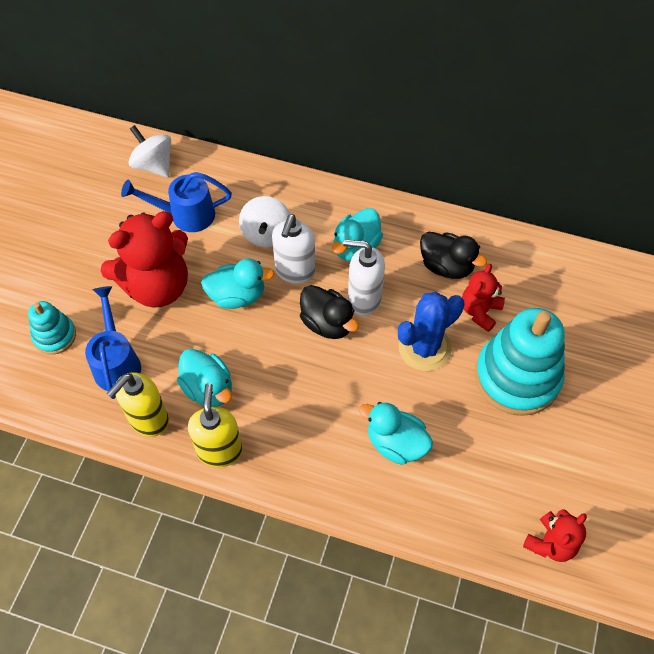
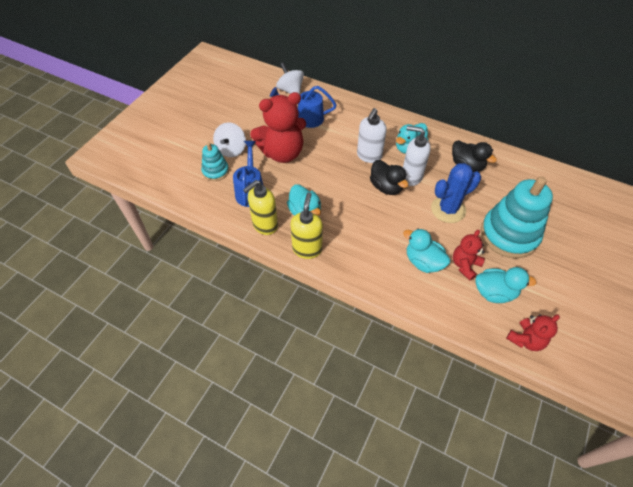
camera: 10 degrees right, 5 degrees down
turquoise duck [201,259,275,309] -> turquoise duck moved to [475,267,537,303]
white spinning top [239,196,290,247] -> white spinning top moved to [213,122,246,157]
red teddy bear [462,264,505,332] -> red teddy bear moved to [453,230,485,281]

